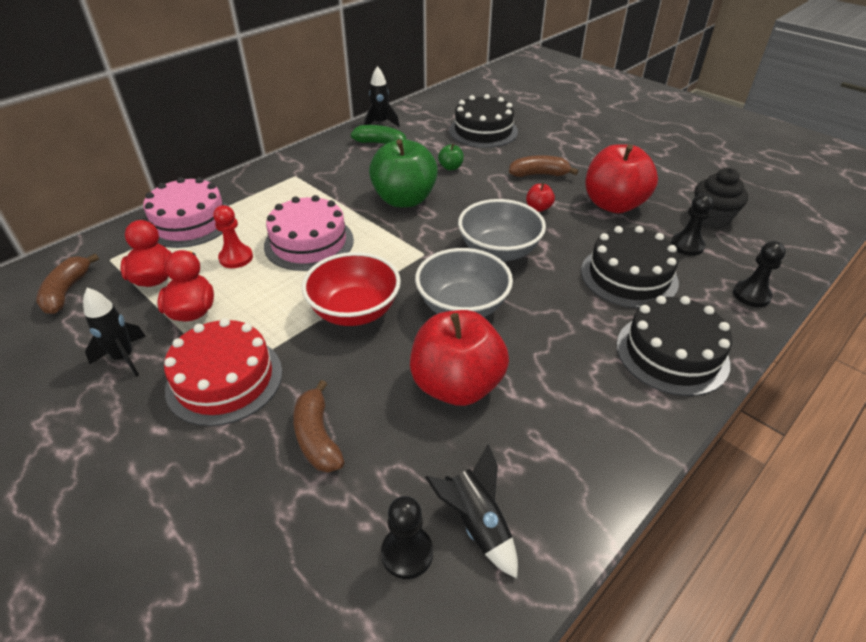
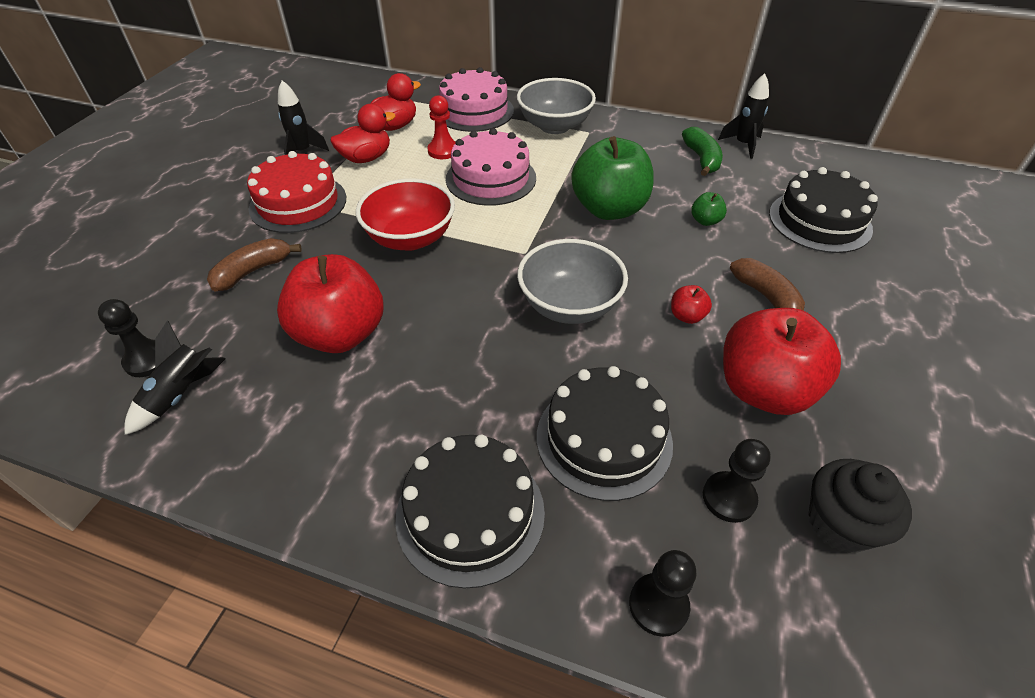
camera: 65 degrees right, 5 degrees up
brown banana [36,254,99,314] -> none
grey bowl [415,248,513,317] -> grey bowl moved to [517,78,596,134]

